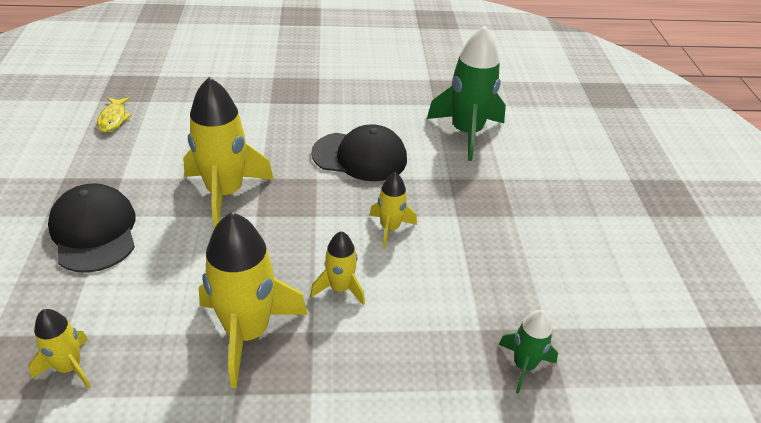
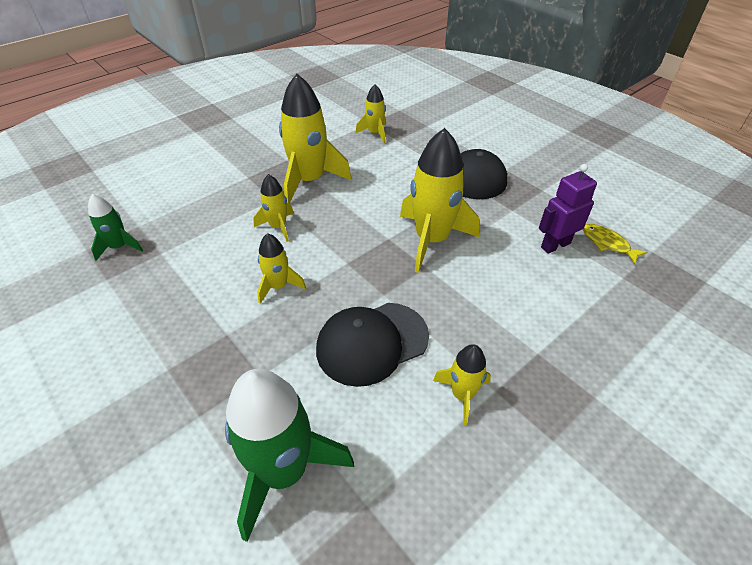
camera: 145 degrees right, 5 degrees up
none -> yellow rocket [433,344,491,426]
none -> purple robot [539,164,597,254]

